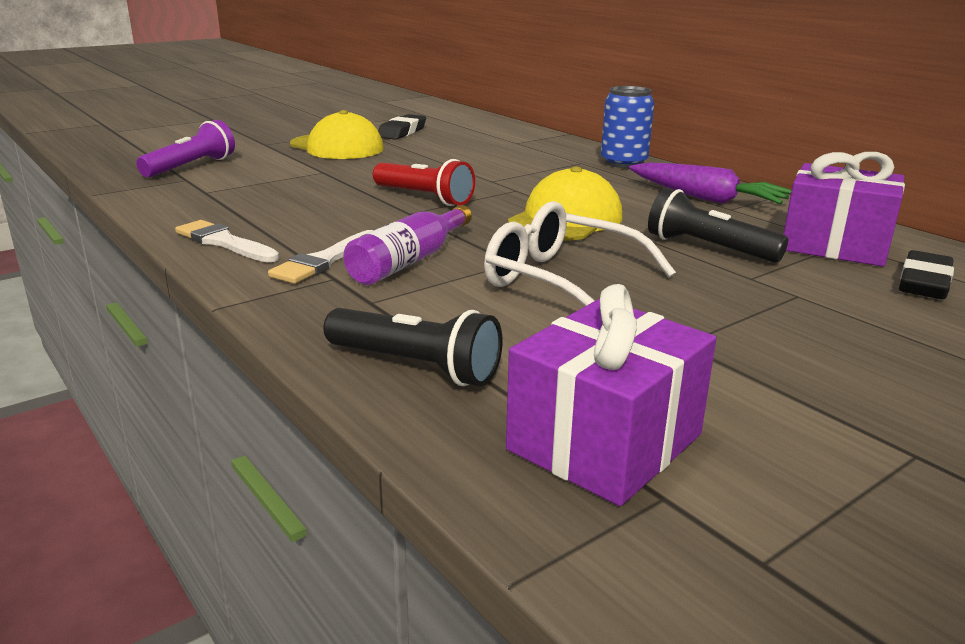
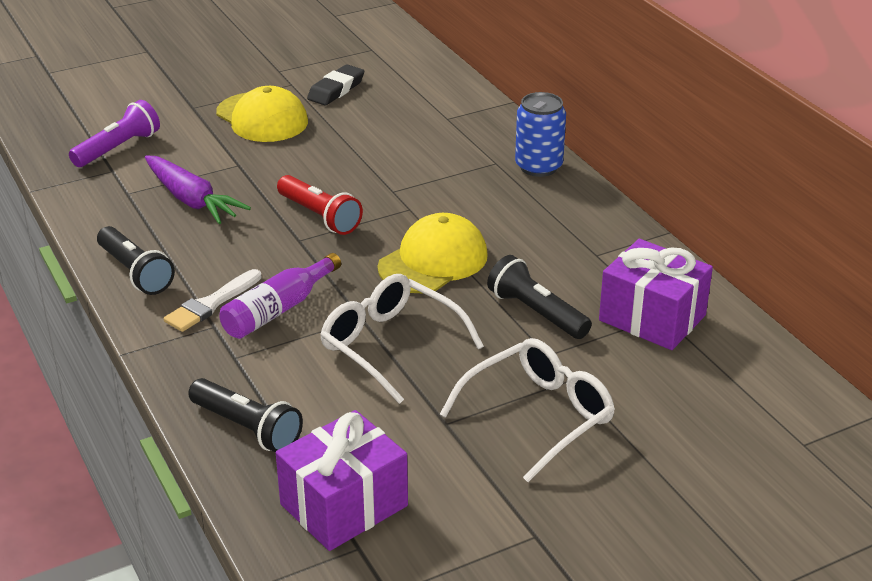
camera: 10 degrees right, 10 degrees up
white brush [175,220,279,262] -> black flashlight [97,226,175,295]
purple carrot [629,162,792,204] -> purple carrot moved to [145,155,251,224]
black eraser [899,250,954,299] -> none
none -> white glasses [440,338,615,482]

